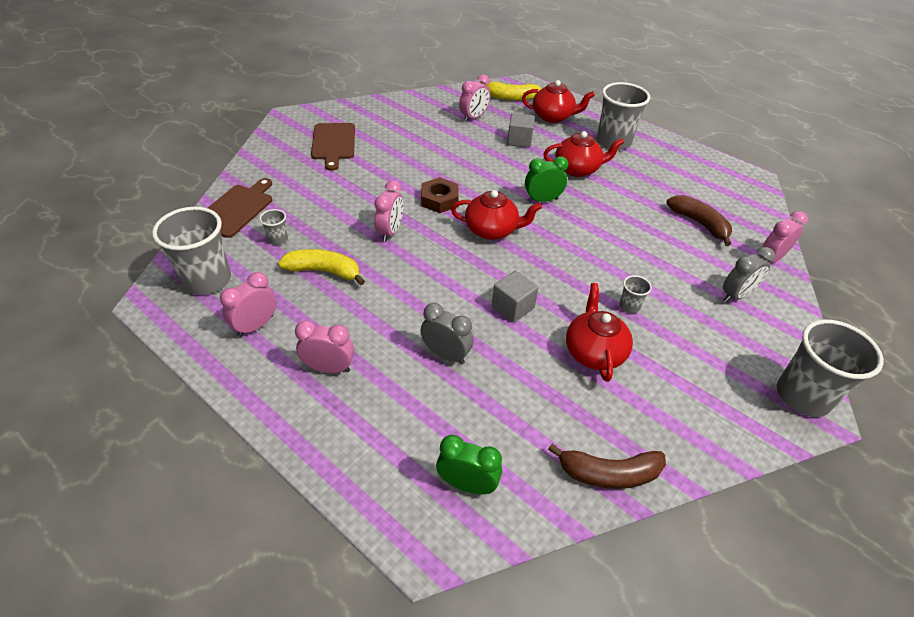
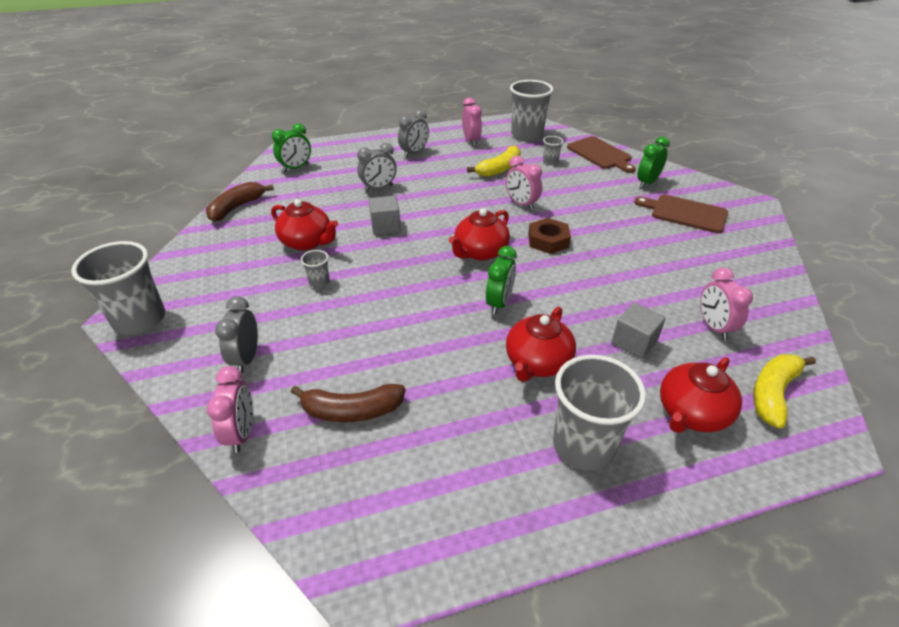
camera: 125 degrees right, 5 degrees down
pink clock [295,320,354,373] -> grey clock [398,109,429,157]
none -> green clock [637,136,670,188]

